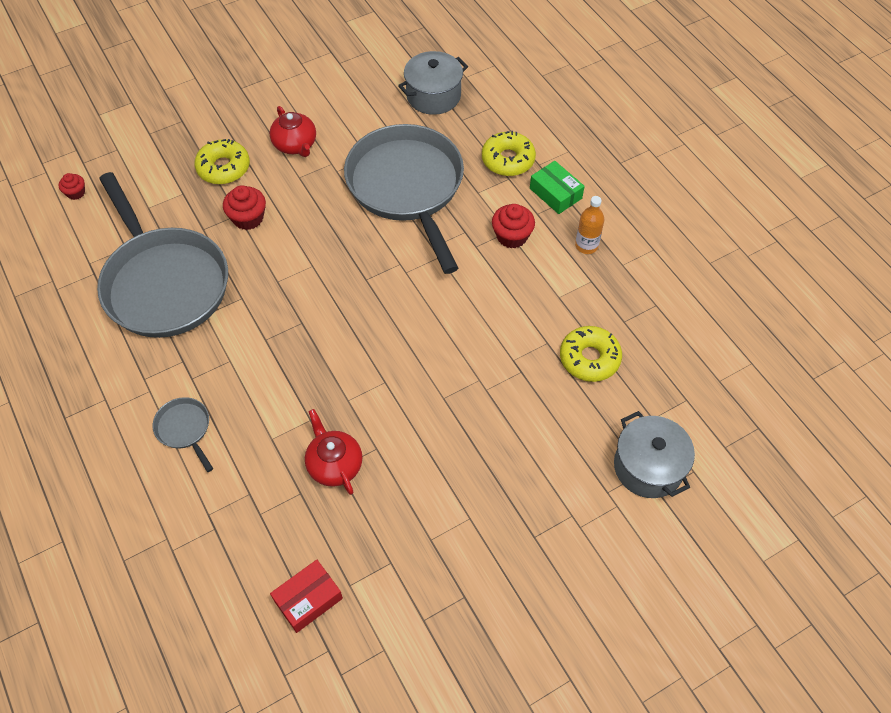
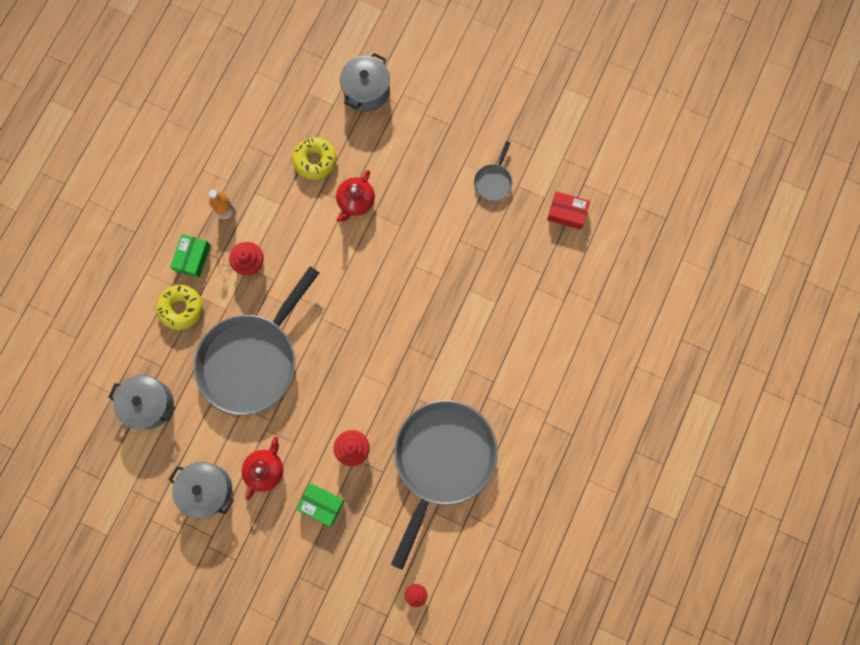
camera: 125 degrees left, 20 degrees up
grey pan [153,397,213,472] -> grey pan moved to [474,141,512,201]
yellow donut [194,139,250,184] -> green box [296,484,345,527]
red teapot [305,409,363,495] -> red teapot moved to [336,170,375,222]
none -> grey pot [168,462,234,518]

